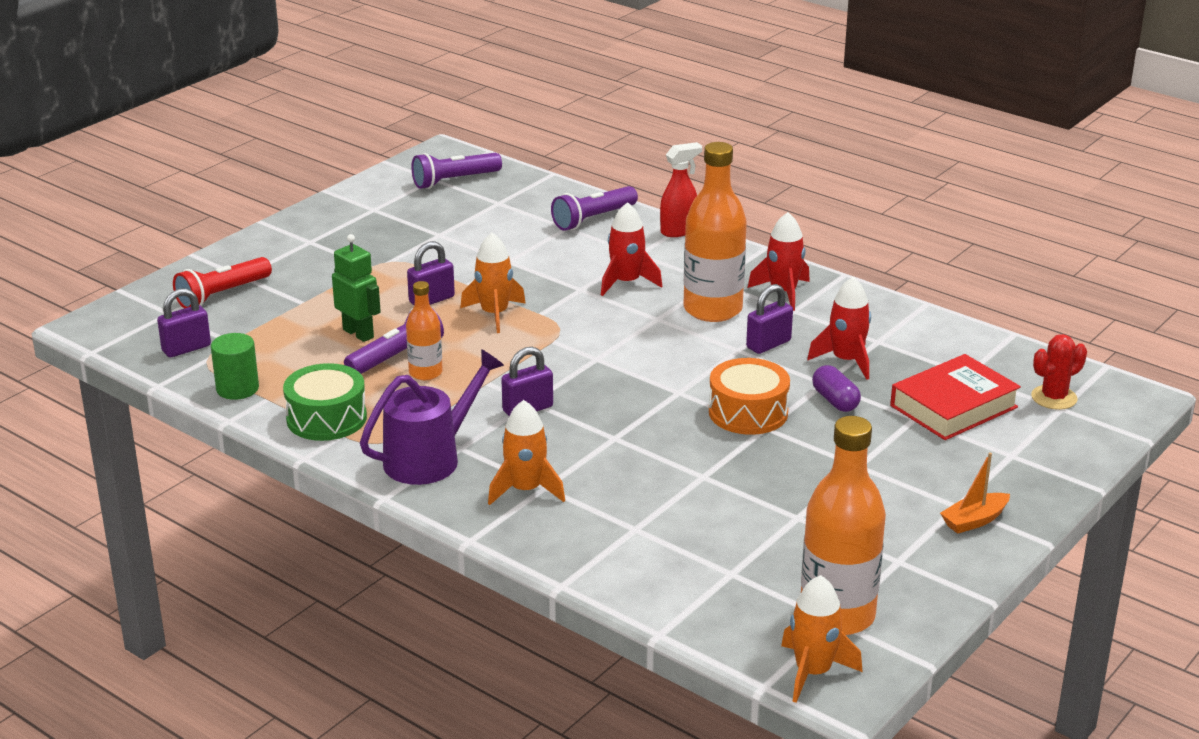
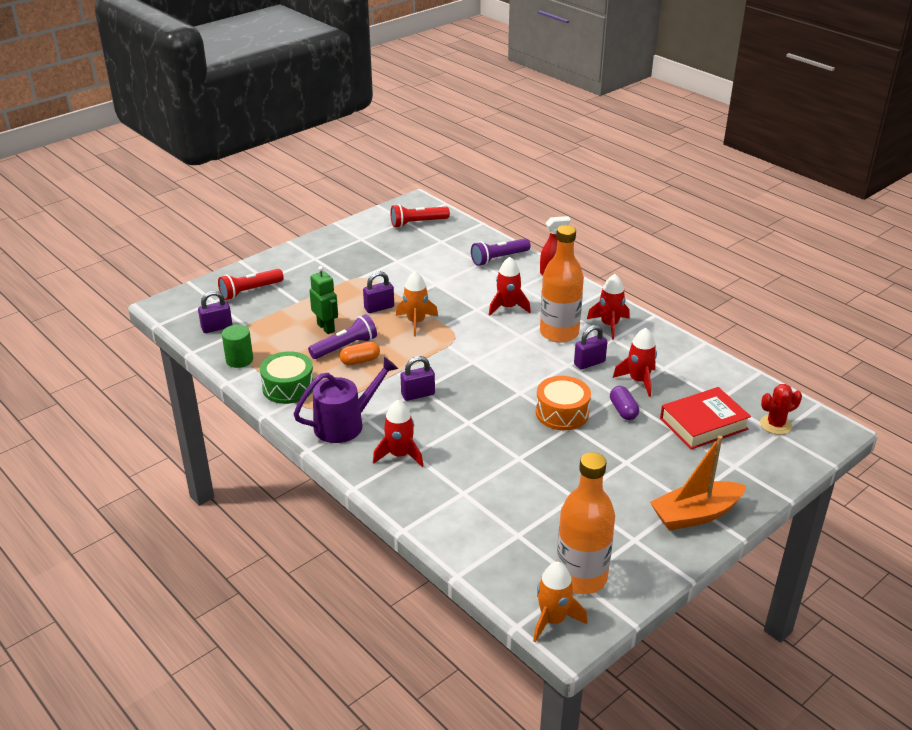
camera: 10 degrees right, 5 degrees up
orange bottle [406,281,443,380] -> orange capsule [340,341,380,365]
purple flashlight [411,153,502,189] -> red flashlight [391,204,450,228]
orange rocket [488,400,565,505] -> red rocket [373,400,423,467]
orange boat [940,452,1010,534] -> orange boat [650,436,747,531], size x1.82

